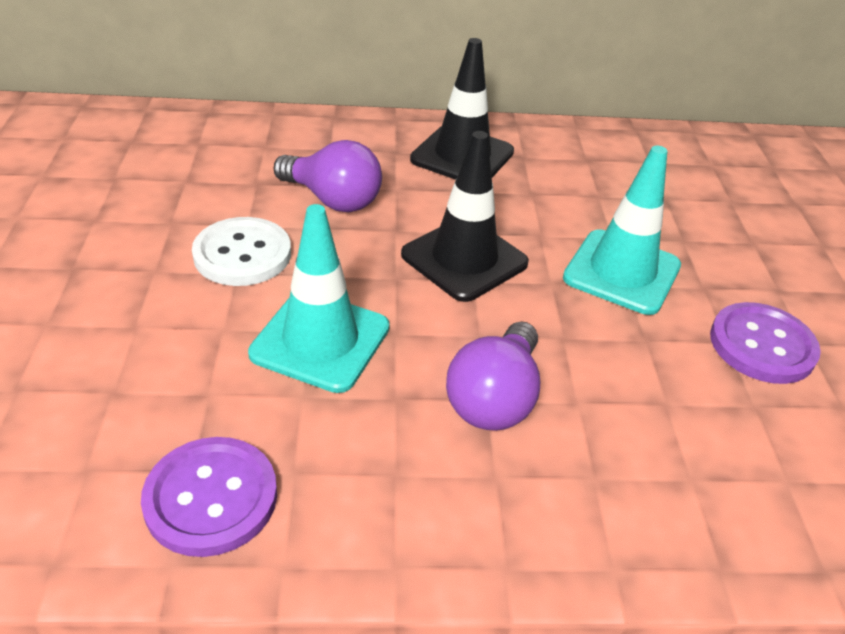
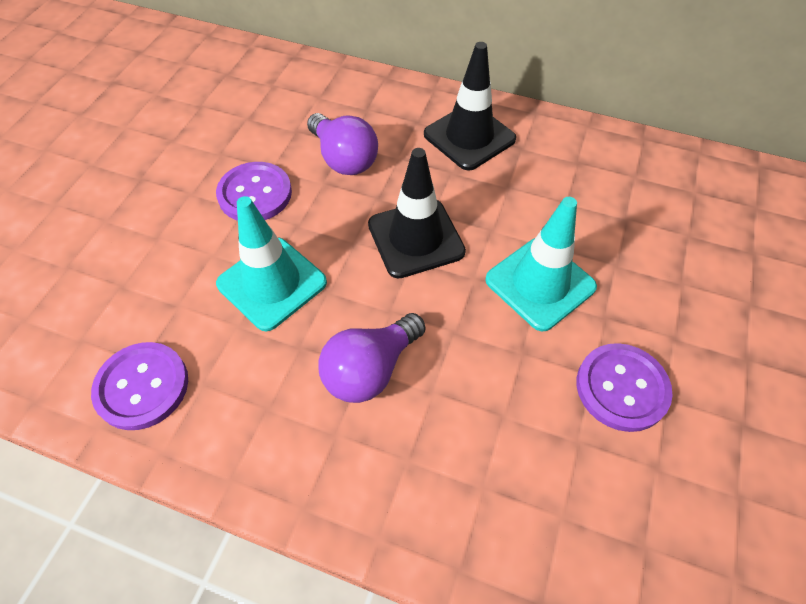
camera: 25 degrees right, 15 degrees up
white button [192,217,291,286] -> purple button [216,162,292,221]

